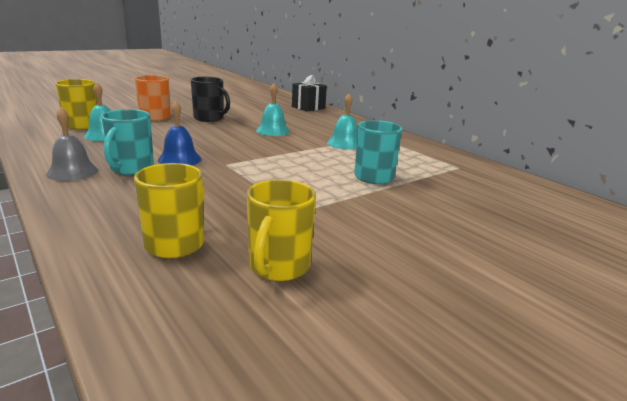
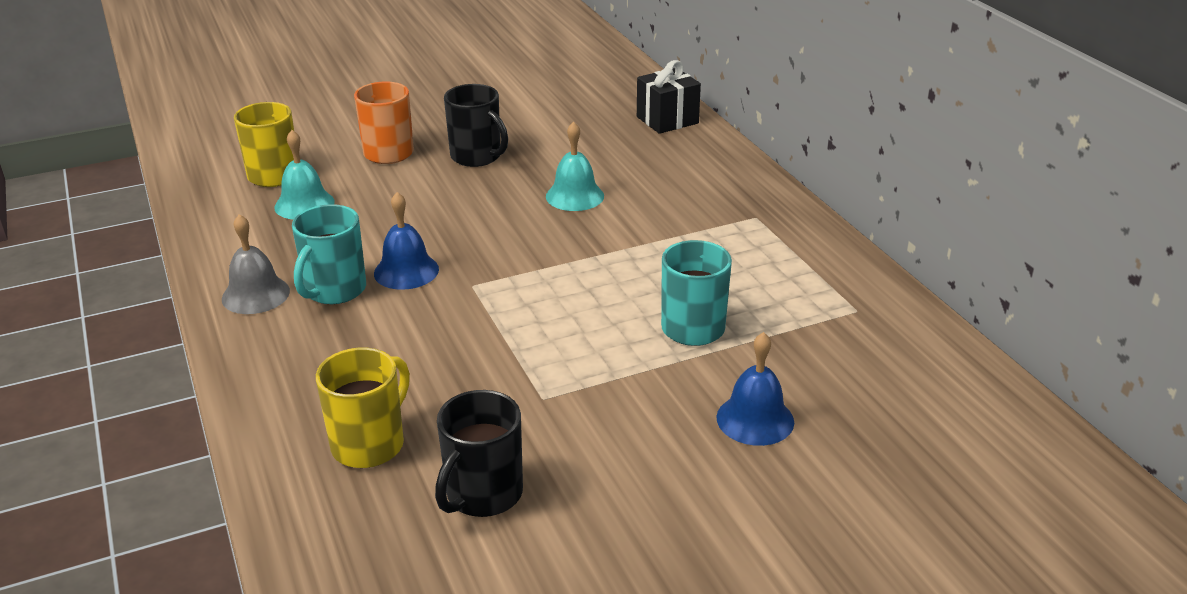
camera: 15 degrees right, 10 degrees up
yellow mug [247,179,316,281] -> black mug [435,390,523,517]
turquoise bell [327,93,358,149] -> none
none -> blue bell [716,332,794,446]

